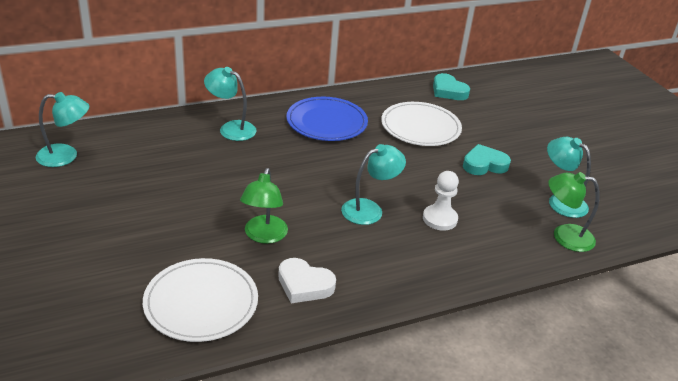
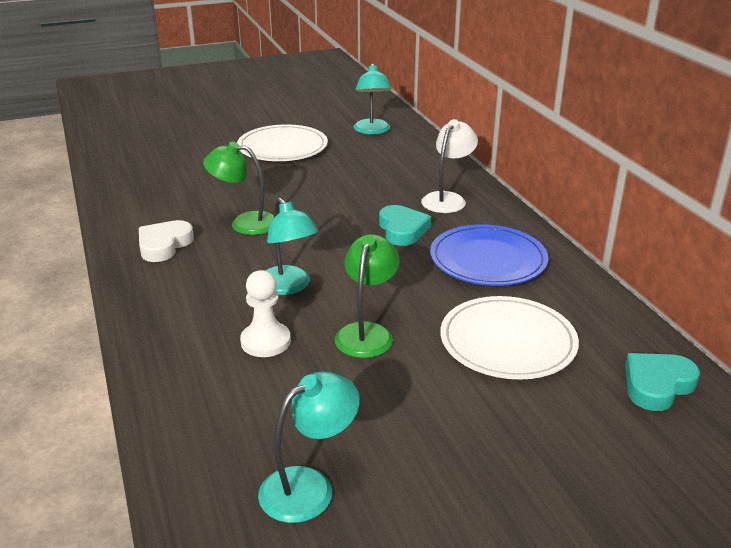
camera: 95 degrees right, 5 degrees down
white plate [143,258,258,342] -> white plate moved to [237,124,328,161]
turquoise lamp [204,67,256,141] -> white lamp [421,119,478,213]
turquoise heart [463,144,511,175] -> turquoise heart moved to [379,205,431,246]
green lamp [548,172,600,252] -> green lamp moved to [335,234,400,358]

